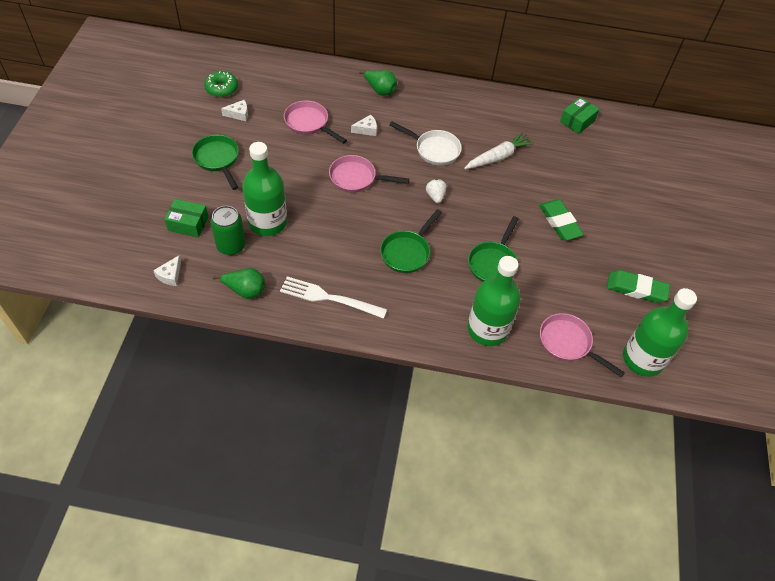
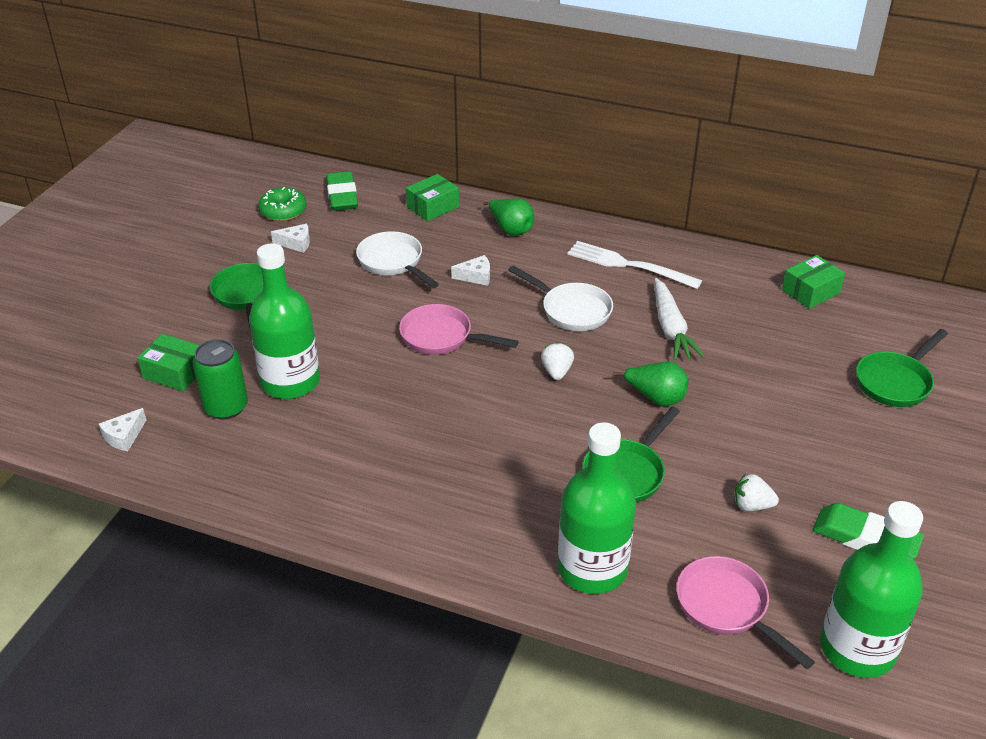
camera: 15 degrees right, 15 degrees down
green pear [213,268,265,299] -> green pear moved to [613,362,688,407]
white fork [280,276,387,319] -> white fork moved to [568,241,702,289]
pink pan [284,101,347,144] -> white pan [356,231,439,288]
green pan [380,209,442,273] -> green pan moved to [856,329,948,407]
white carrot [464,132,535,169] -> white carrot turned 105 degrees clockwise [654,278,705,360]
green eraser [539,199,584,240] -> green eraser moved to [326,171,358,211]
none -> green box [406,174,459,221]
none -> white strawberry [734,474,779,511]

